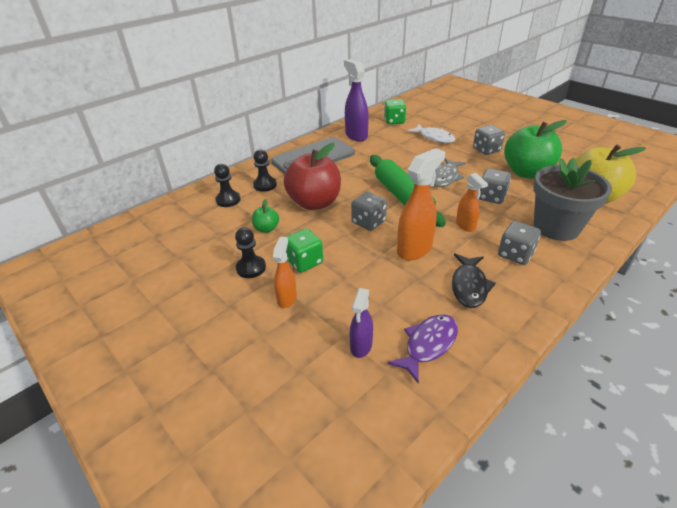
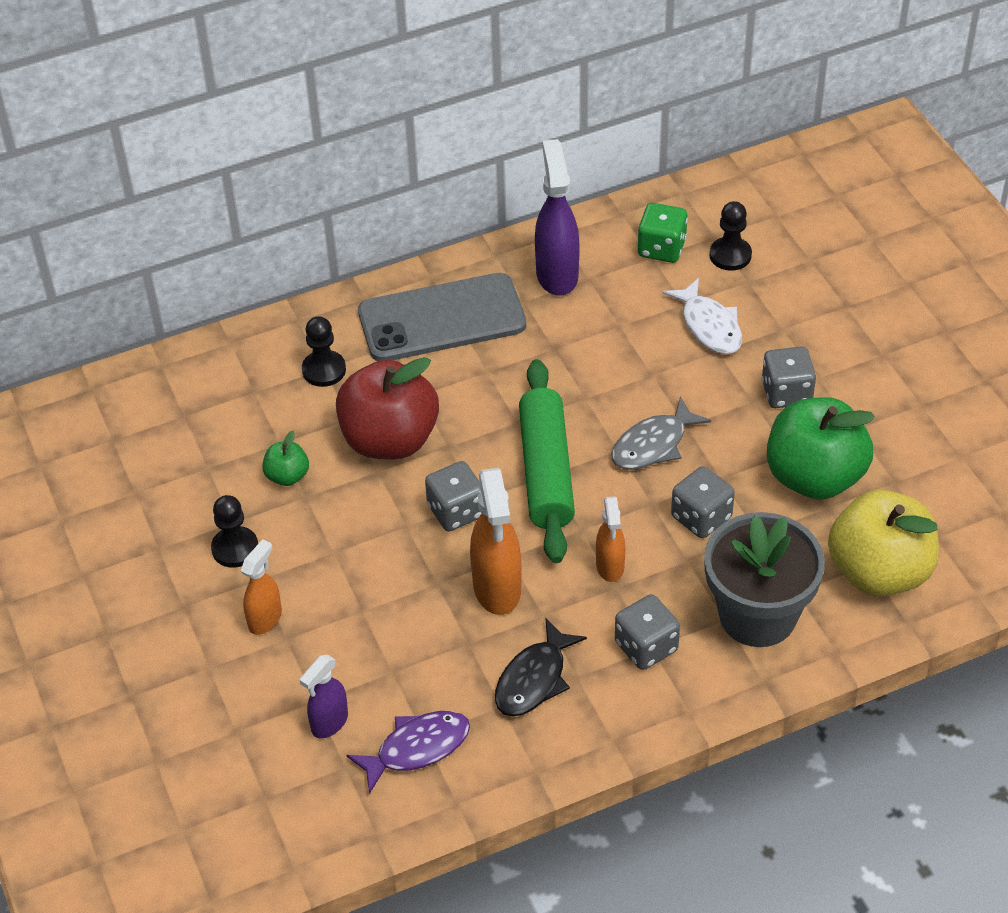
camera: 20 degrees right, 10 degrees up
black pawn [214,164,241,207] -> black pawn moved to [710,201,752,271]
green dice [286,228,323,273] -> none
orange spray bottle [397,148,445,260] -> orange spray bottle turned 105 degrees clockwise [470,468,522,615]

